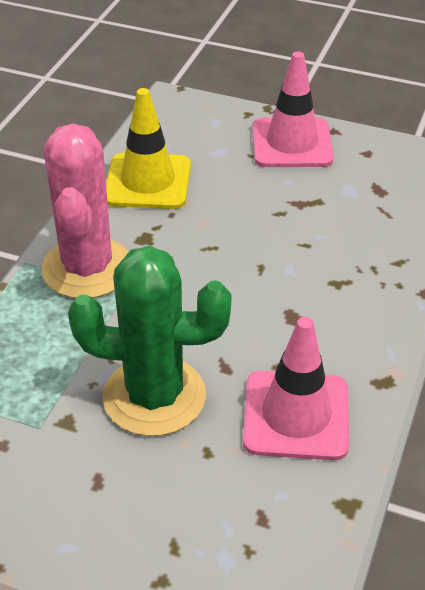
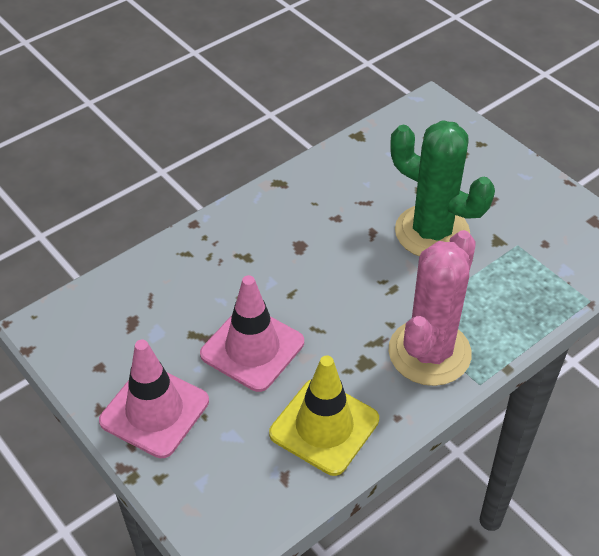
camera: 150 degrees left, 5 degrees up
pink traffic cone [243,317,349,460] -> pink traffic cone moved to [200,275,304,392]

